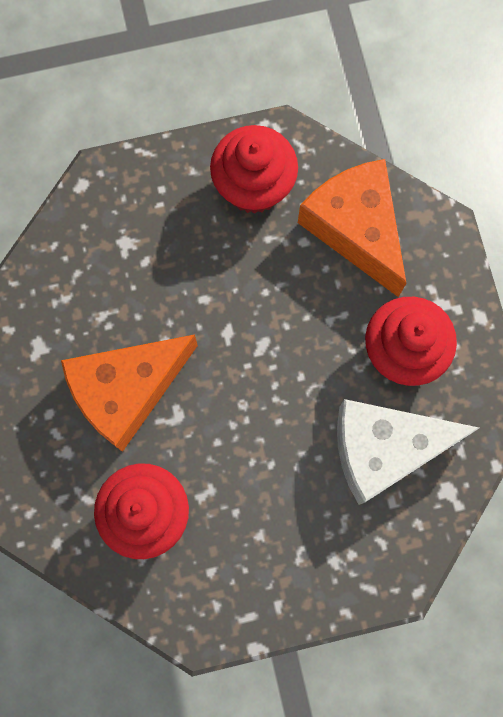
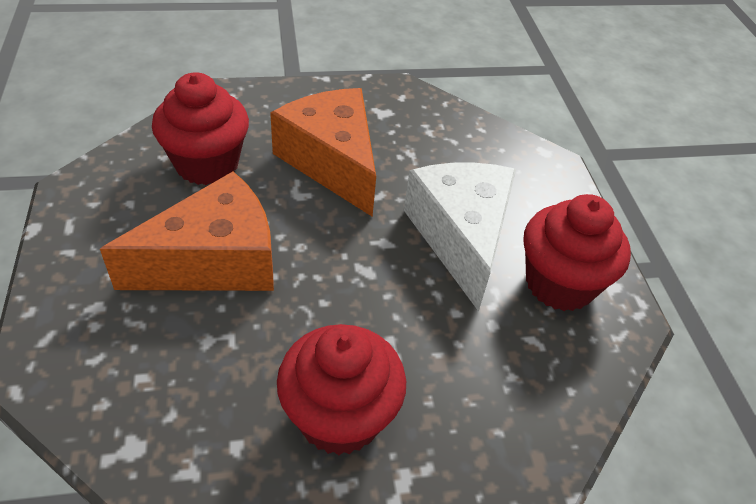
camera: 90 degrees right, 30 degrees down
orange cheese [298,159,406,297] -> orange cheese moved to [100,171,274,291]
white cheese [337,399,479,505] -> white cheese moved to [404,162,516,312]

